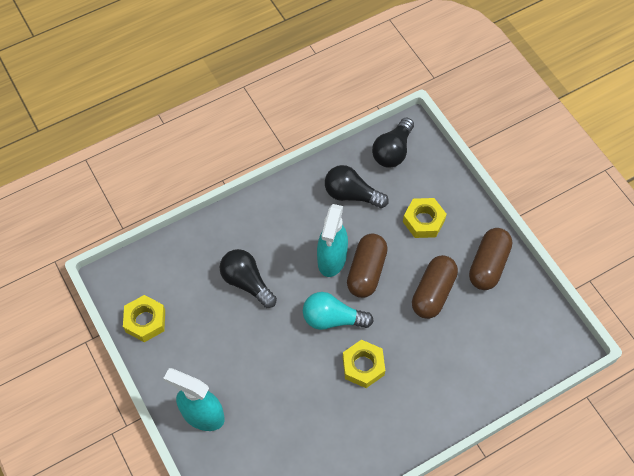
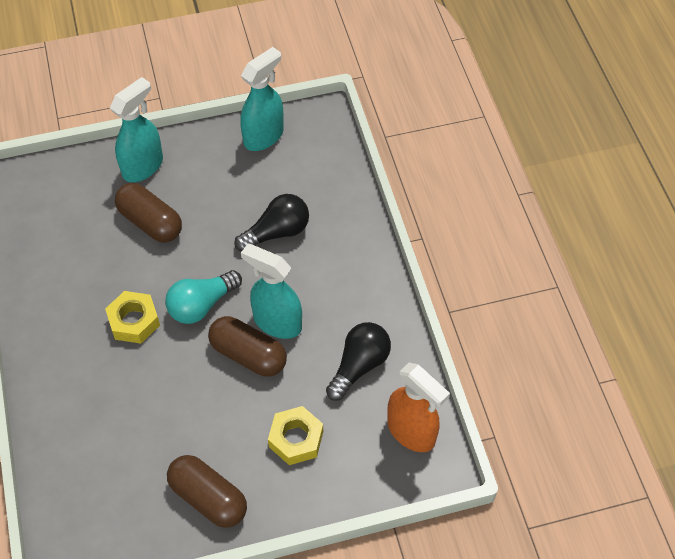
camera: 105 degrees right, 5 degrees down
yellow nut [123,295,165,342] -> turquoise spray bottle [240,47,284,151]
turquoise light bulb [303,292,374,330] -> turquoise light bulb turned 150 degrees counterclockwise [165,270,242,324]
black light bulb [372,118,414,168] -> orange spray bottle [387,363,450,452]
brown capsule [412,255,458,319] -> brown capsule moved to [115,183,182,243]

